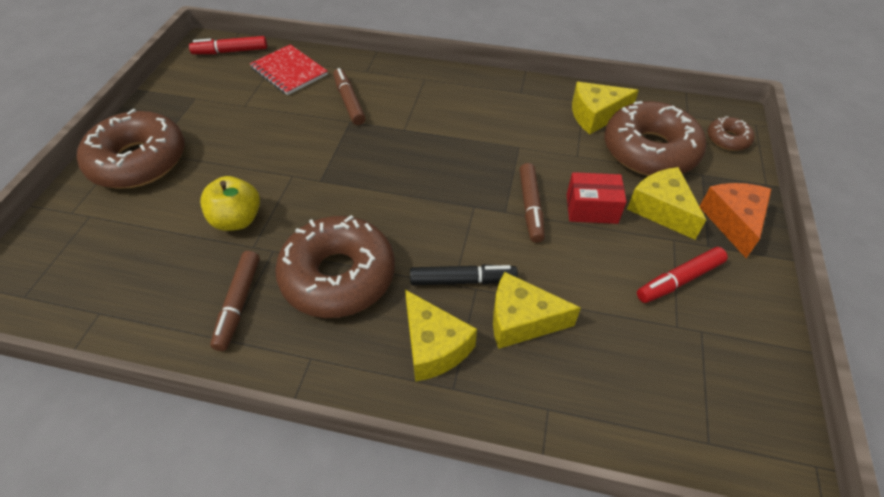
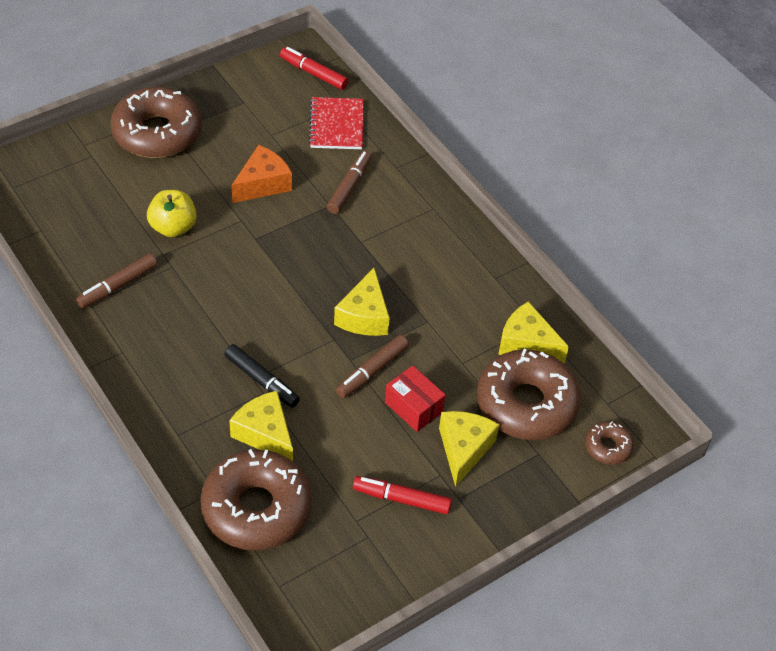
camera: 40 degrees right, 0 degrees up
brown donut [275,215,395,318] -> brown donut moved to [200,449,312,550]
yellow cheese [405,290,477,382] -> yellow cheese moved to [334,268,390,336]
orange cheese [699,183,772,258] -> orange cheese moved to [232,145,292,203]

